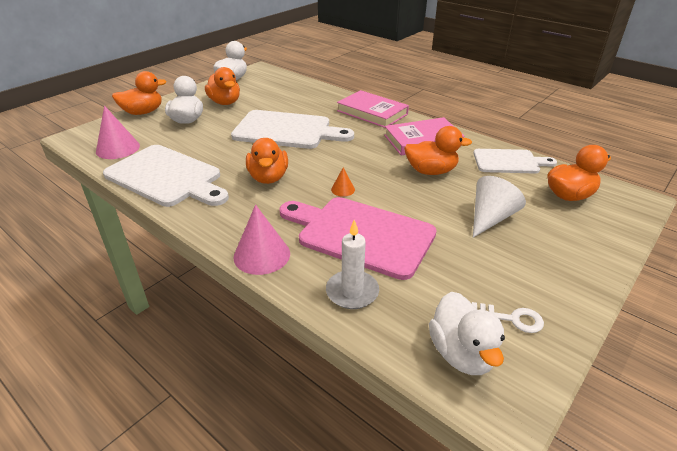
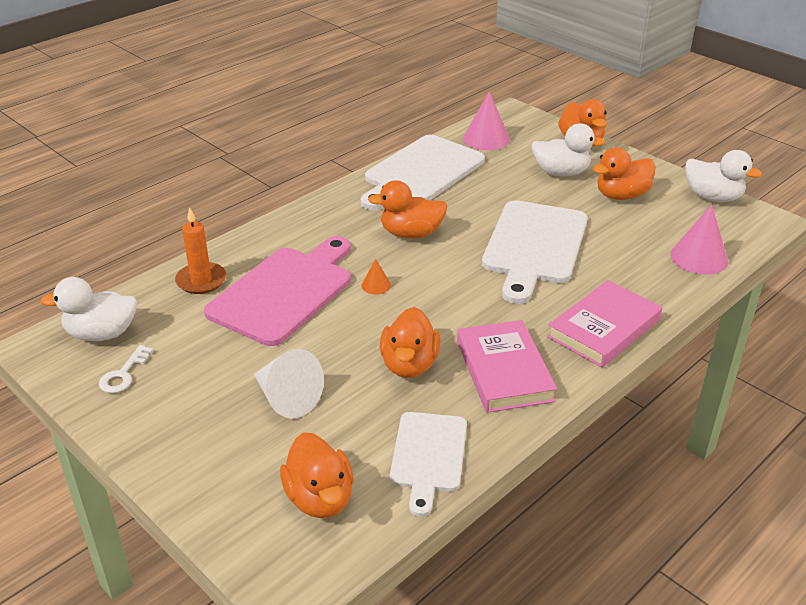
camera: 95 degrees right, 0 degrees up
pink cone [233,205,290,275] -> pink cone moved to [670,205,728,275]
white candle [326,220,379,309] -> orange candle [175,207,226,294]

